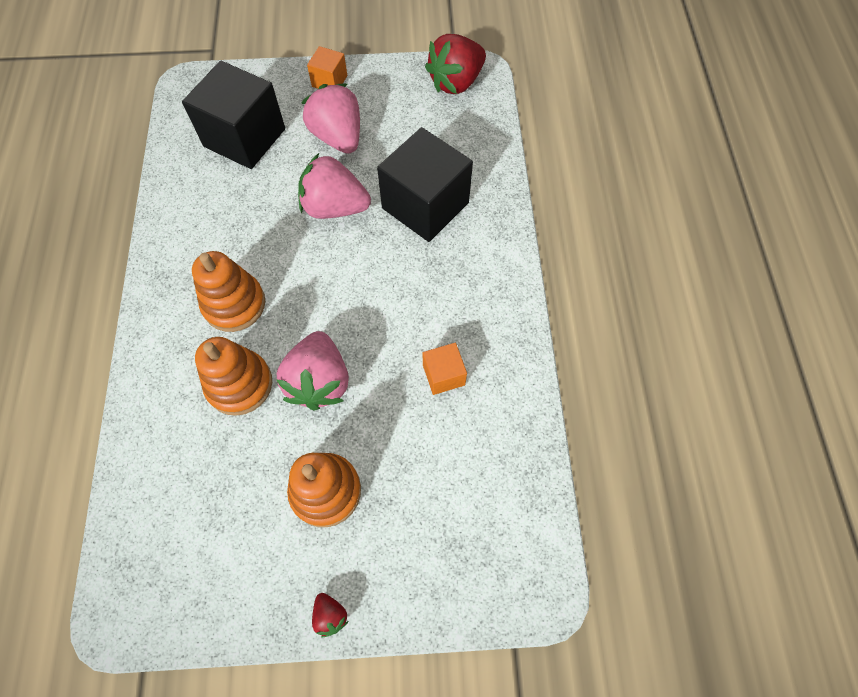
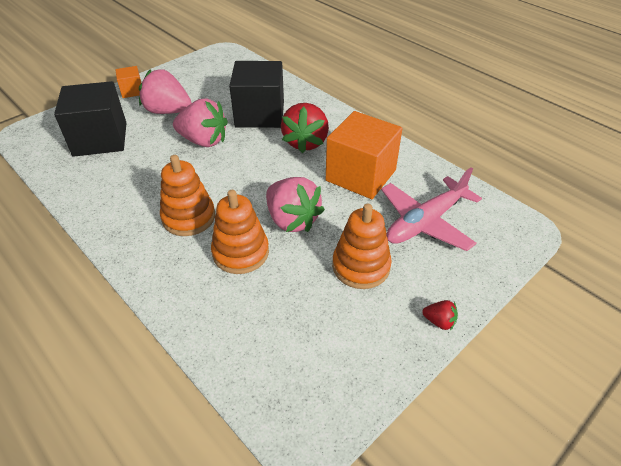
camera: 40 degrees left, 20 degrees down
pink strawberry [298,153,371,219] -> pink strawberry turned 135 degrees counterclockwise [173,98,228,147]
orange cube [423,343,467,395] -> orange cube [326,111,403,199], size x2.09
red strawberry [425,34,486,94] -> red strawberry moved to [281,103,329,153]
none -> pink plane [381,167,482,251]

